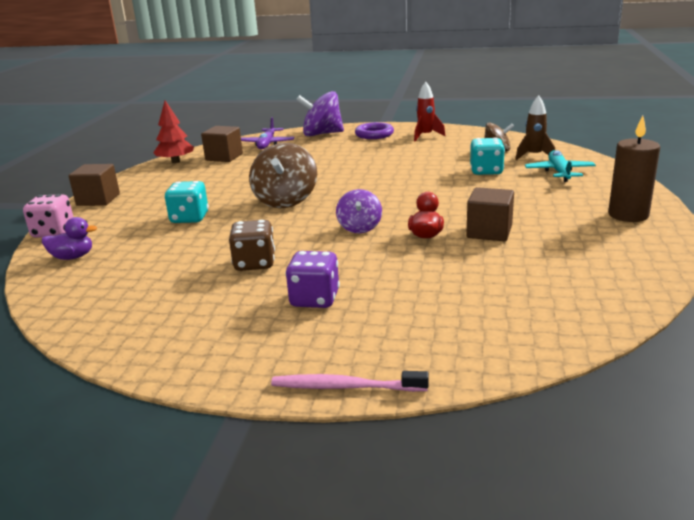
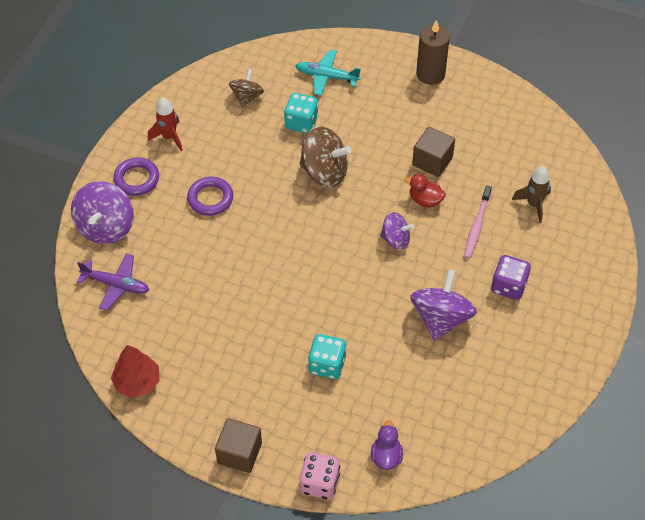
camera: 80 degrees left, 30 degrees up
brown cube [201,126,243,162] -> none
brown dice [229,220,275,271] -> purple spinning top [410,269,477,341]
brown spinning top [249,143,317,208] -> brown spinning top moved to [300,126,351,188]
pink toothbrush [271,371,429,392] -> pink toothbrush moved to [464,185,492,259]
brown rocket [515,95,555,160] -> brown rocket moved to [512,166,551,223]
none -> purple ring [187,177,233,216]

